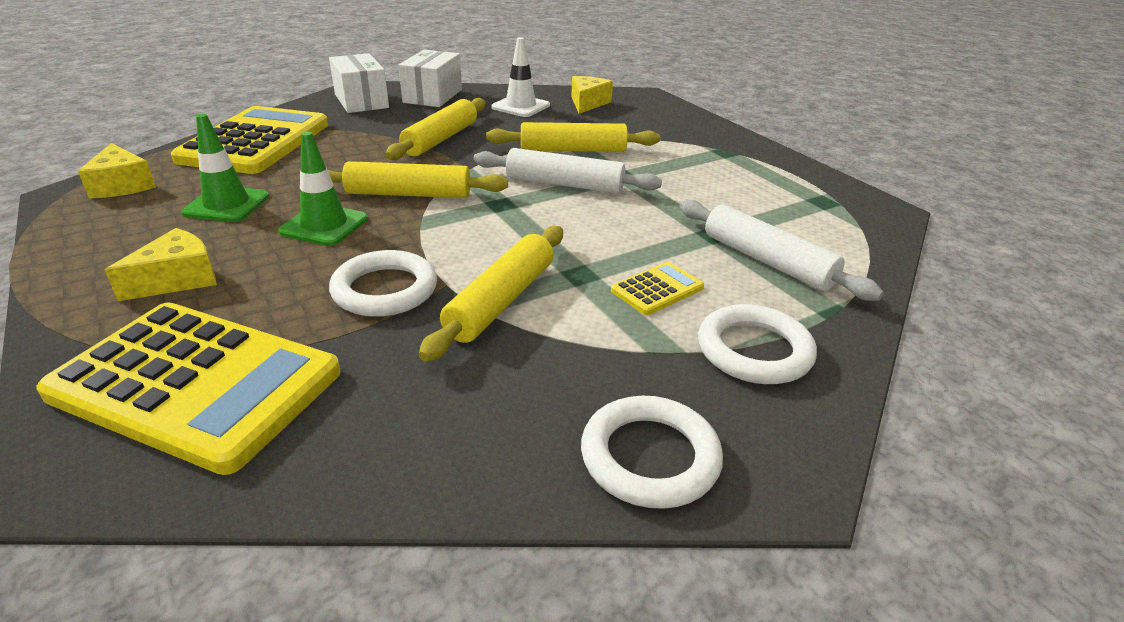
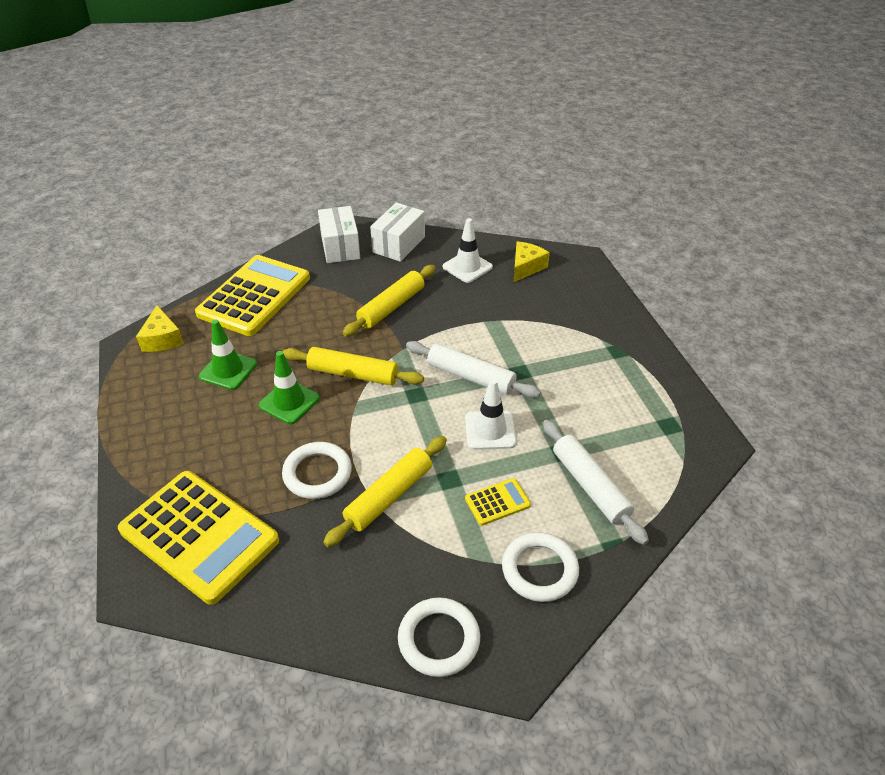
camera: 15 degrees right, 10 degrees up
yellow cheese [105,228,217,301] -> none
yellow rolling pin [486,122,660,152] -> none
none -> white traffic cone [465,379,516,450]

